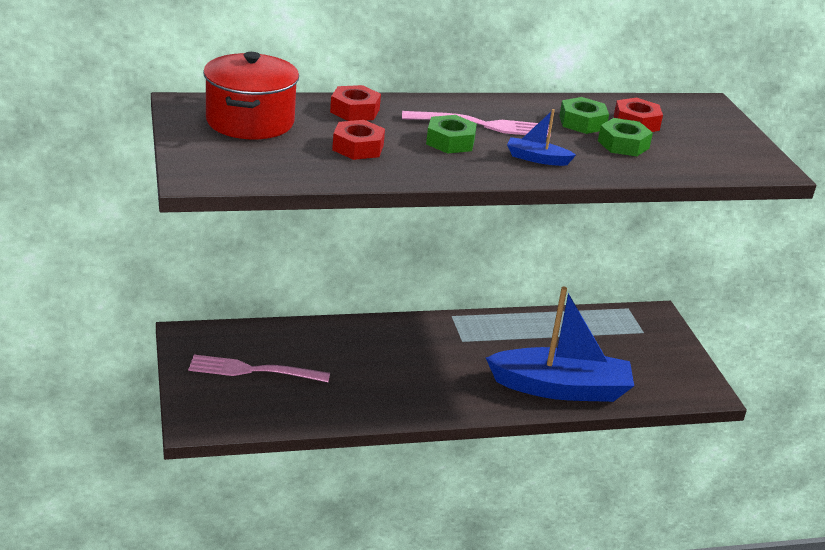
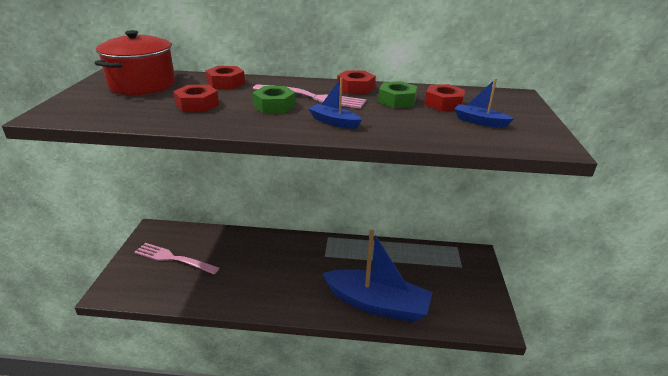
camera: 20 degrees right, 0 degrees up
green nut [598,118,653,156] -> none
none -> red nut [337,70,376,94]
none -> blue boat [454,78,514,128]

